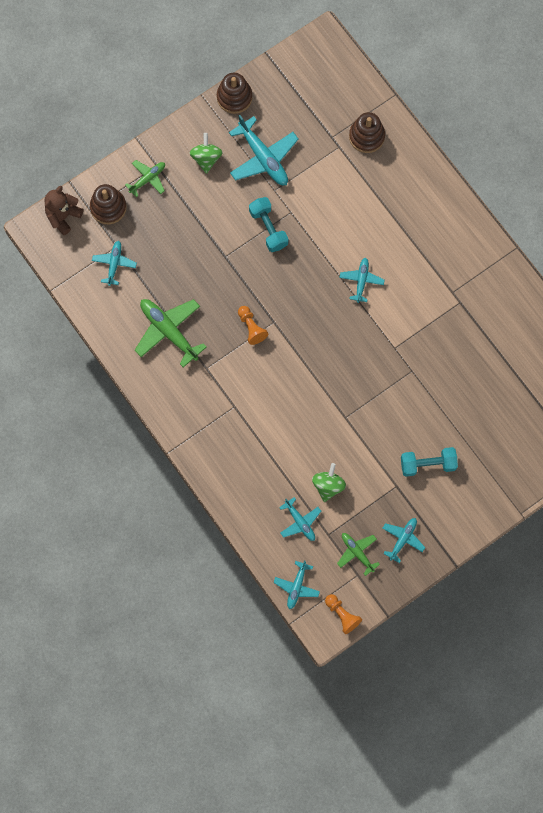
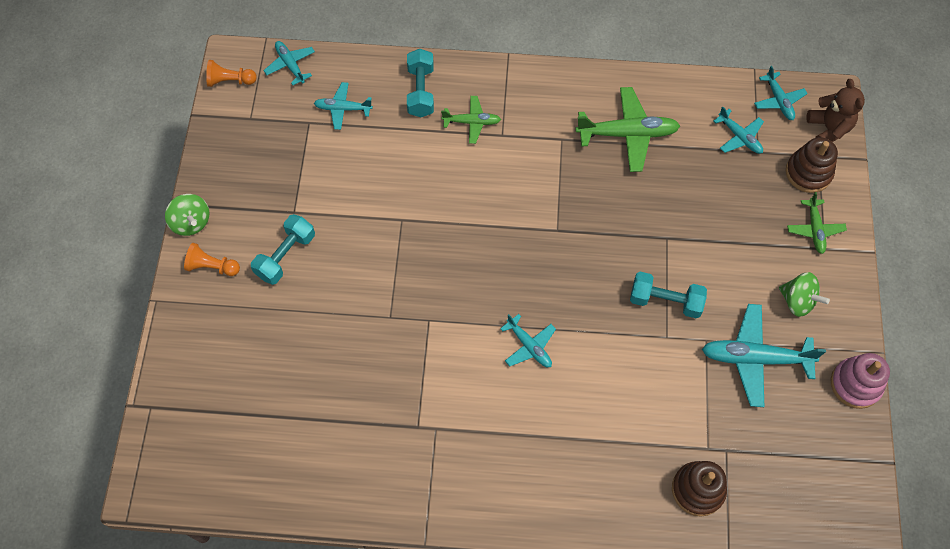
camera: 130 degrees right, 10 degrees down
brown stacking toy [217,73,252,114] -> pink stacking toy [831,353,890,409]
orange pawn [238,306,268,345] -> orange pawn moved to [184,243,240,276]
green spinning top [312,463,346,502] -> green spinning top moved to [165,194,210,236]
green plane [337,533,380,576] -> green plane moved to [441,96,501,144]
turquoise plane [383,518,425,563] -> turquoise plane moved to [754,66,808,120]
none -> turquoise dumbbell [407,49,434,117]

